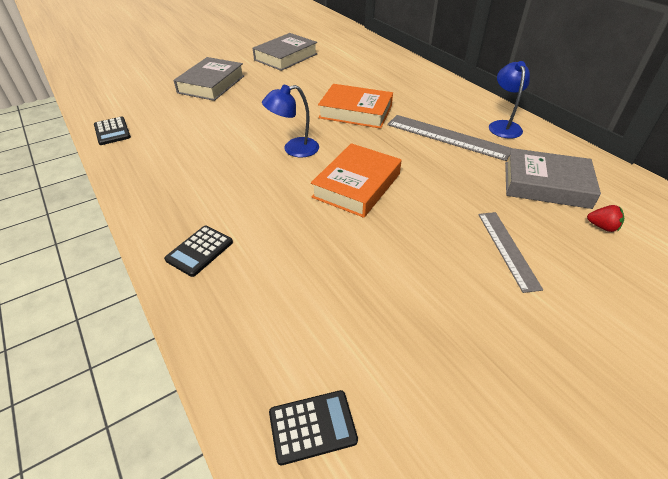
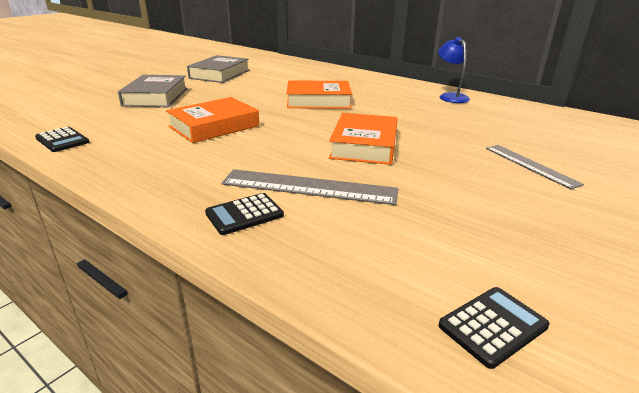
camera: 20 degrees left, 15 degrees down
black calculator [164,226,233,277] -> black calculator turned 45 degrees clockwise [205,193,284,235]
blue lamp [262,85,319,157] -> none
grey ruler [387,115,510,161] -> grey ruler moved to [222,169,398,205]
grey book [505,148,601,209] -> none
red strawberry [587,205,624,232] -> none
none -> orange book [166,97,259,143]

